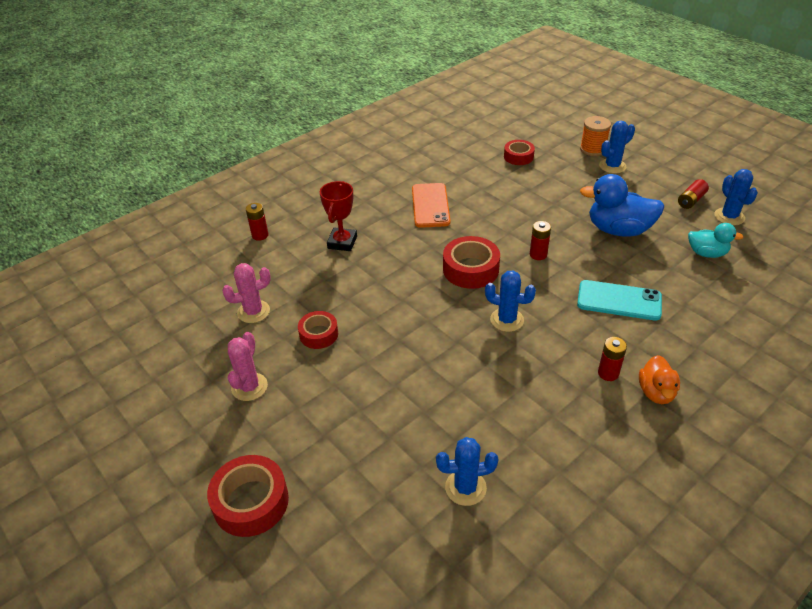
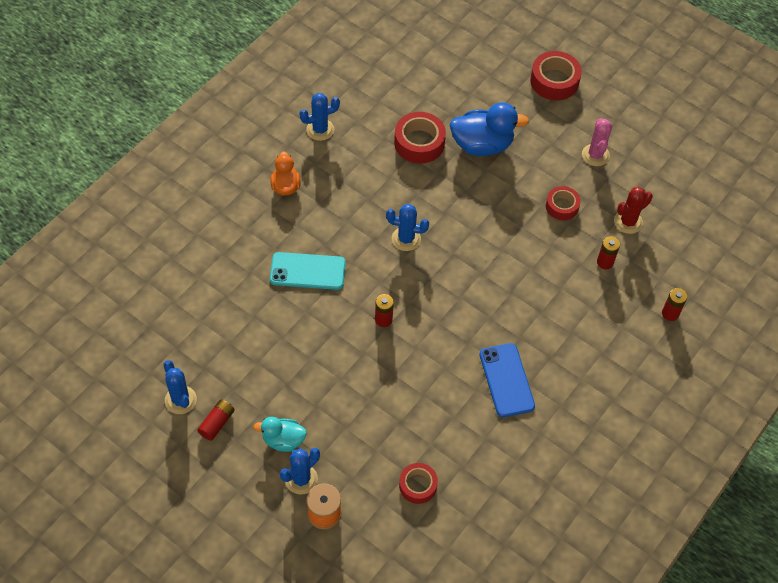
camera: 165 degrees right, 15 degrees up
pink cactus [222,263,271,323] -> red cactus [614,187,653,234]
red trophy [320,181,357,251] -> none
orange phone [412,183,450,228] -> blue phone [479,343,535,417]
blue cactus [436,437,498,506] -> blue cactus moved to [299,93,340,141]
red tape [443,236,500,289] -> red tape moved to [394,112,446,164]
blue duck [580,174,664,237] -> blue duck moved to [450,102,529,156]
red battery [598,337,627,381] -> red battery moved to [597,236,620,269]
turquoise duck [688,223,743,258] -> turquoise duck moved to [253,417,307,452]

